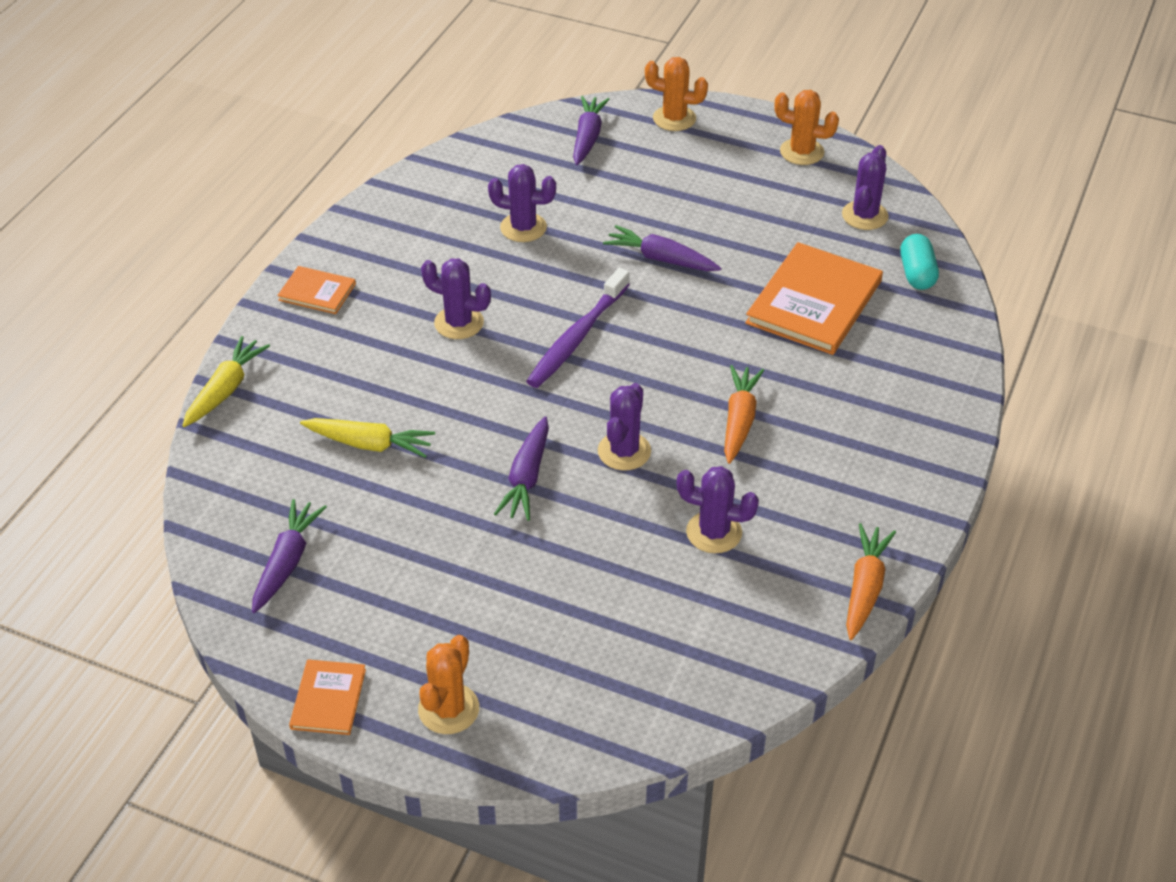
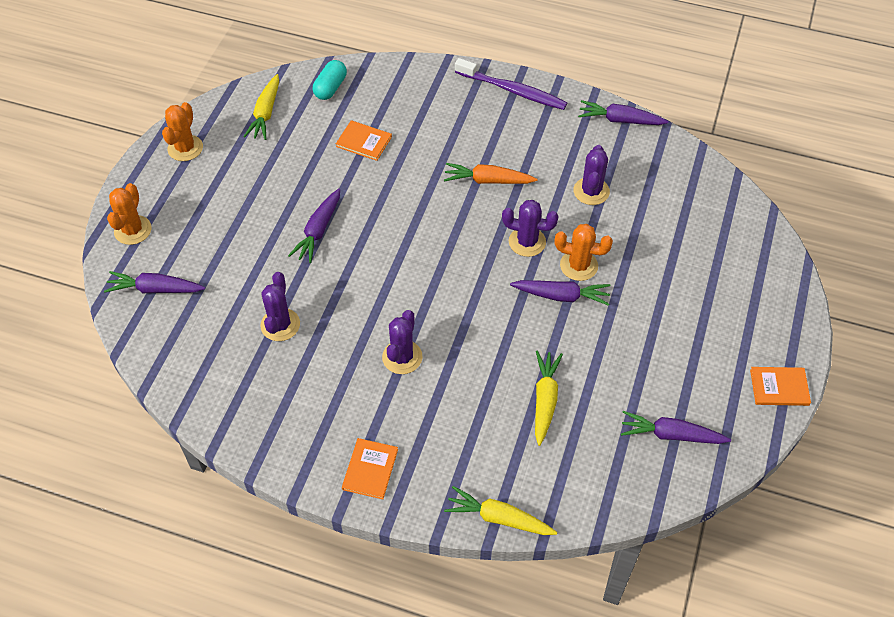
camera: 95 degrees left, 10 degrees up
orange cactus [418,635,479,734] -> orange cactus moved to [555,224,613,281]
purple toothbrush [526,268,630,388] -> purple toothbrush moved to [455,58,567,110]
orange book [745,242,883,355] -> orange book [336,120,392,161], size x0.51
purple cactus [842,145,889,230] -> yellow carrot [243,74,279,140]
orange carrot [846,523,896,640] -> purple carrot [578,100,669,125]
turquoise capsule [900,234,939,290] -> turquoise capsule turned 60 degrees counterclockwise [313,60,347,100]

